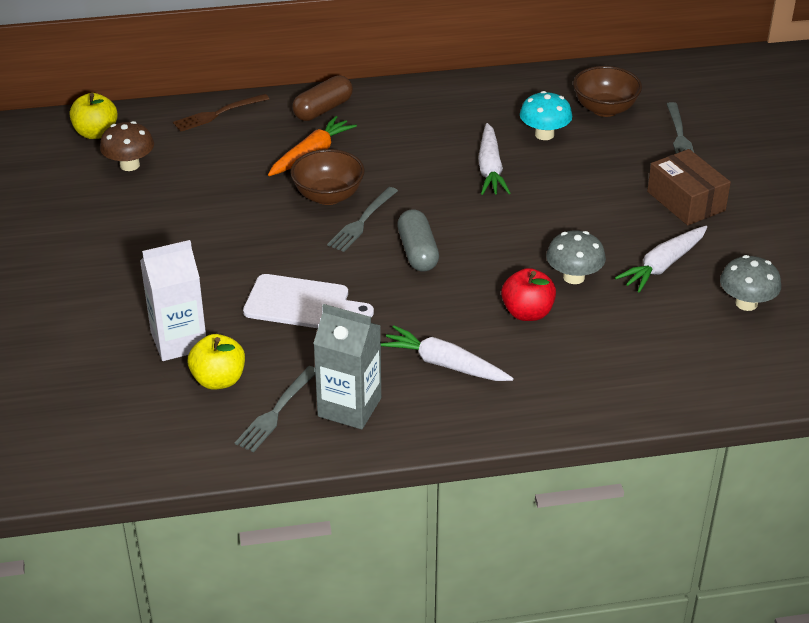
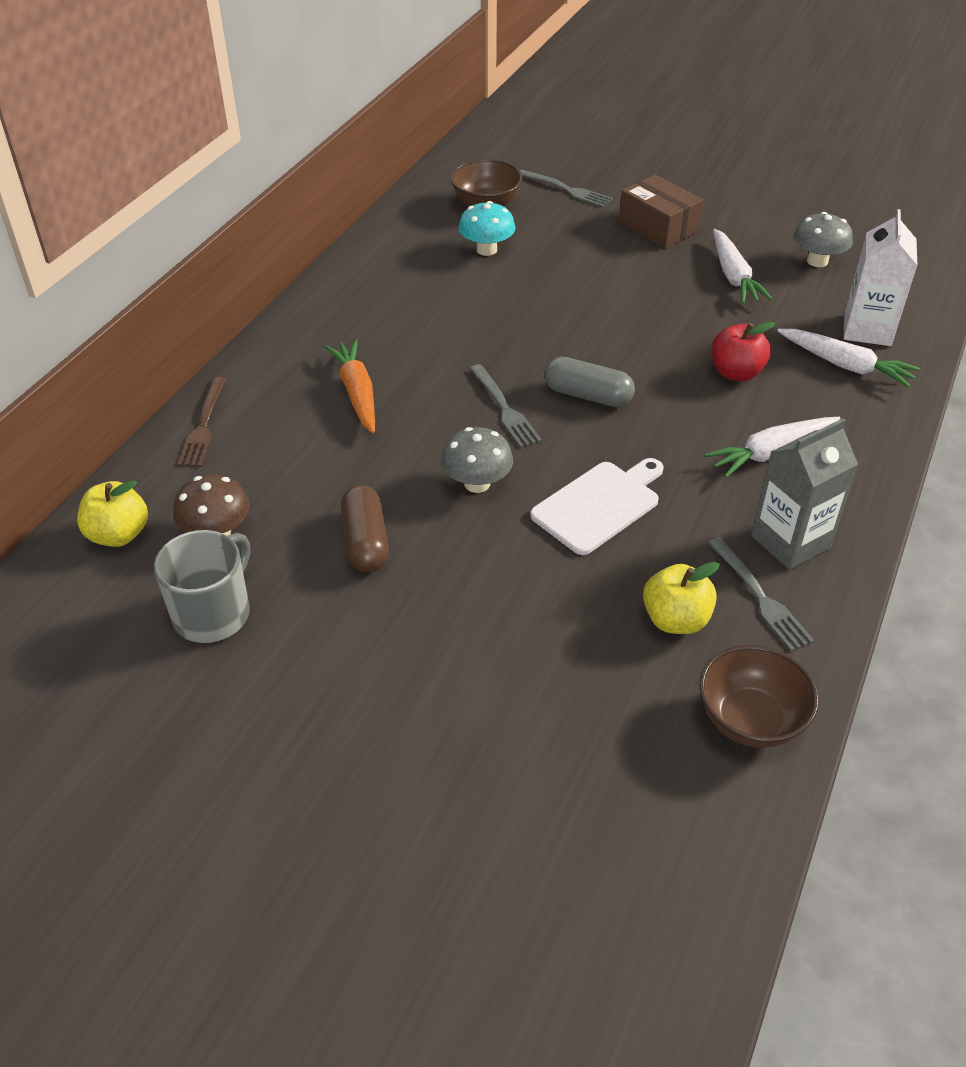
camera: 55 degrees left, 5 degrees up
white carton [140,240,206,361] -> white carton moved to [843,209,917,346]
brown bowl [290,149,365,205] -> brown bowl moved to [699,645,819,748]
brown capsule [292,75,353,121] -> brown capsule moved to [341,485,389,572]
white carrot [478,123,510,195] -> white carrot moved to [778,329,920,388]
grey mushroom [546,230,606,284] -> grey mushroom moved to [441,427,513,493]
brown box [647,149,731,225] -> brown box turned 45 degrees clockwise [619,175,703,248]
none -> grey mug [154,530,250,643]

